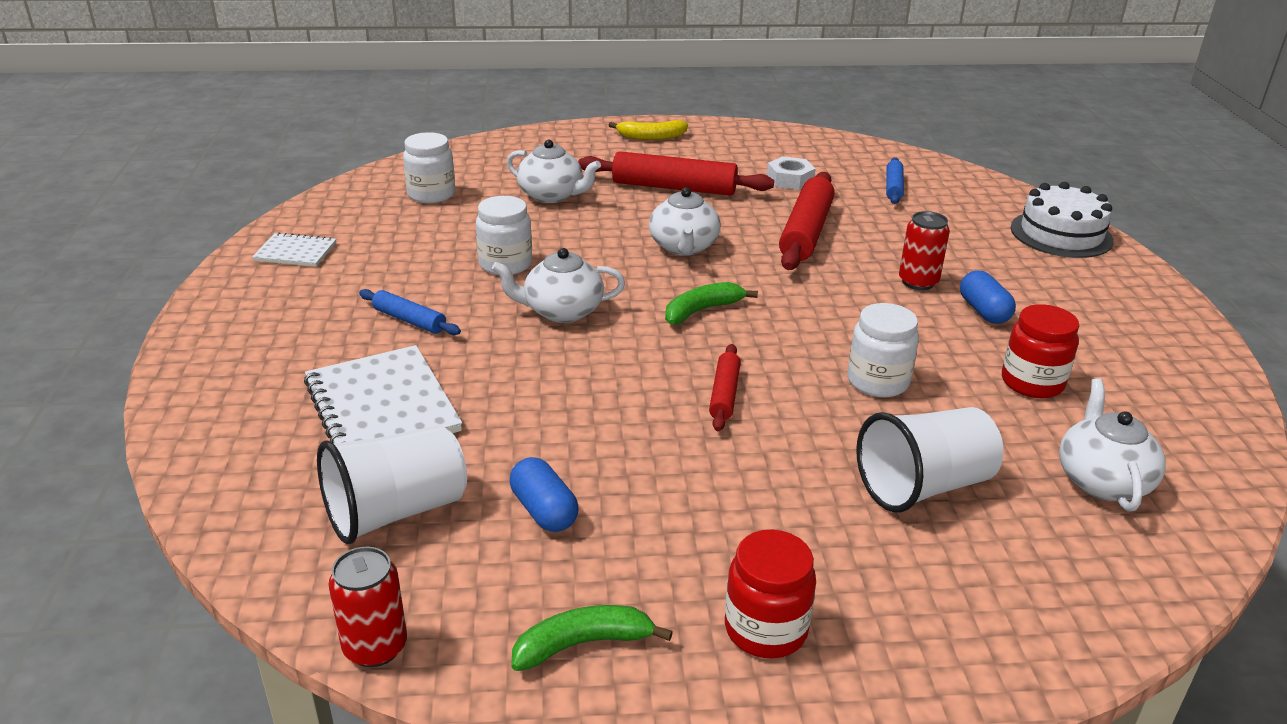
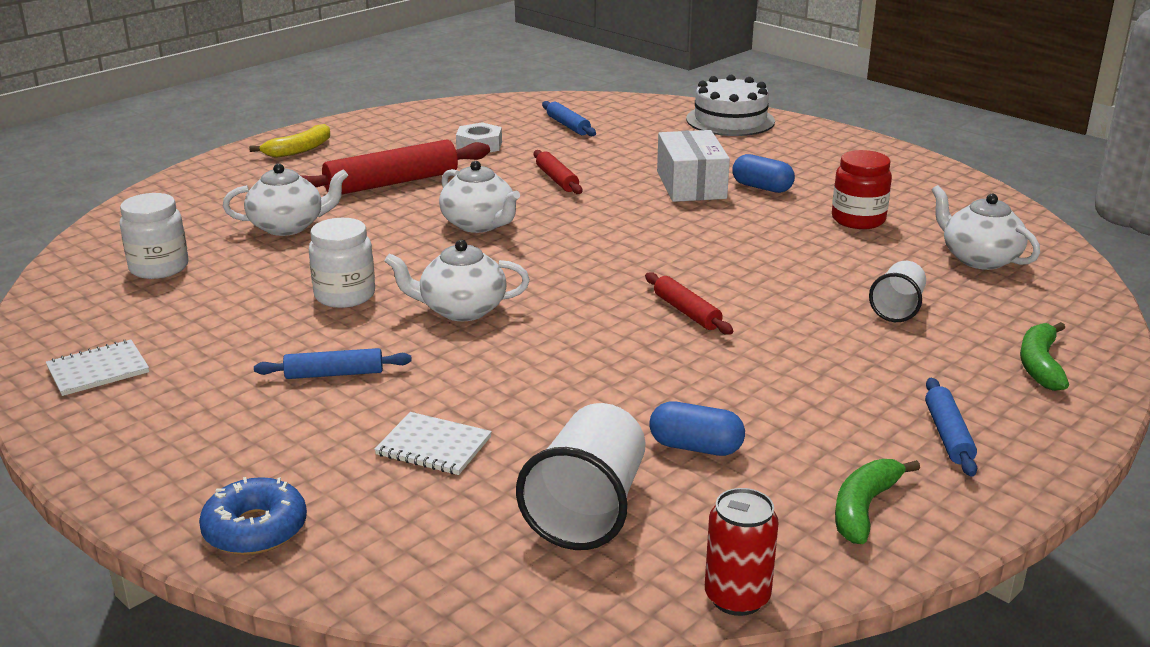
camera: 40 degrees left, 5 degrees down
white notebook [304,345,462,443] -> white notebook [374,412,492,475], size x0.54
white teapot [492,248,625,323] -> white teapot turned 45 degrees clockwise [384,240,530,321]
green banana [665,282,758,325] -> green banana moved to [1020,322,1069,391]
red jar [725,530,816,658] -> blue rolling pin [925,378,977,477]
red rolling pin [779,172,835,270] -> red rolling pin [534,150,582,194], size x0.54
white jar [847,303,919,397] -> none
white cup [856,407,1003,512] -> white cup [869,261,926,322], size x0.61
red can [899,211,950,290] -> white box [657,130,730,202]
none -> blue donut [199,477,307,555]

